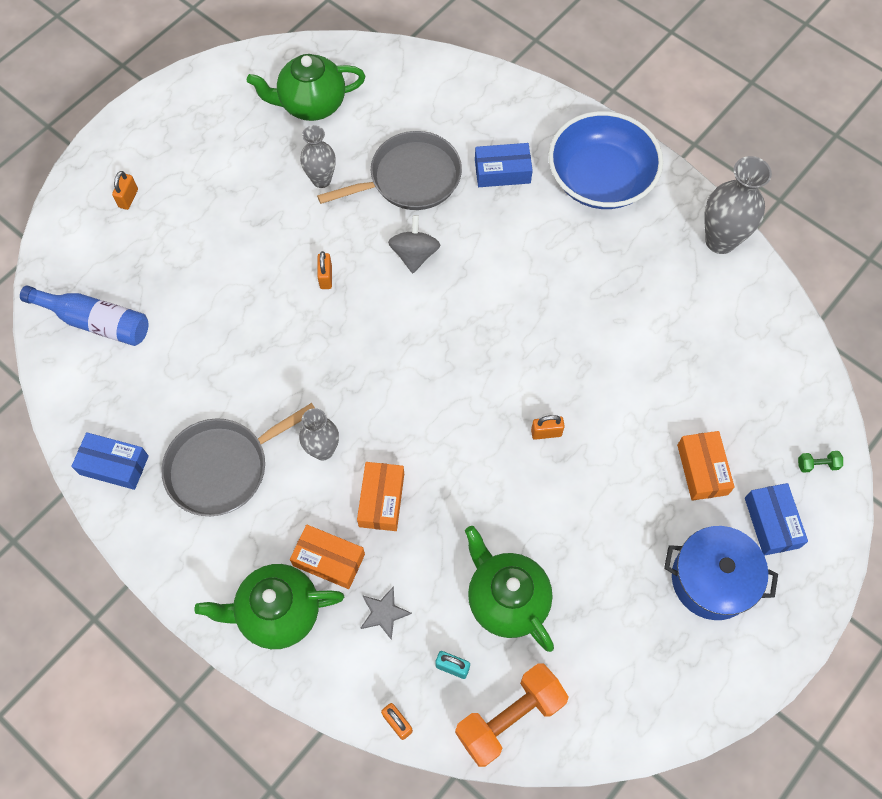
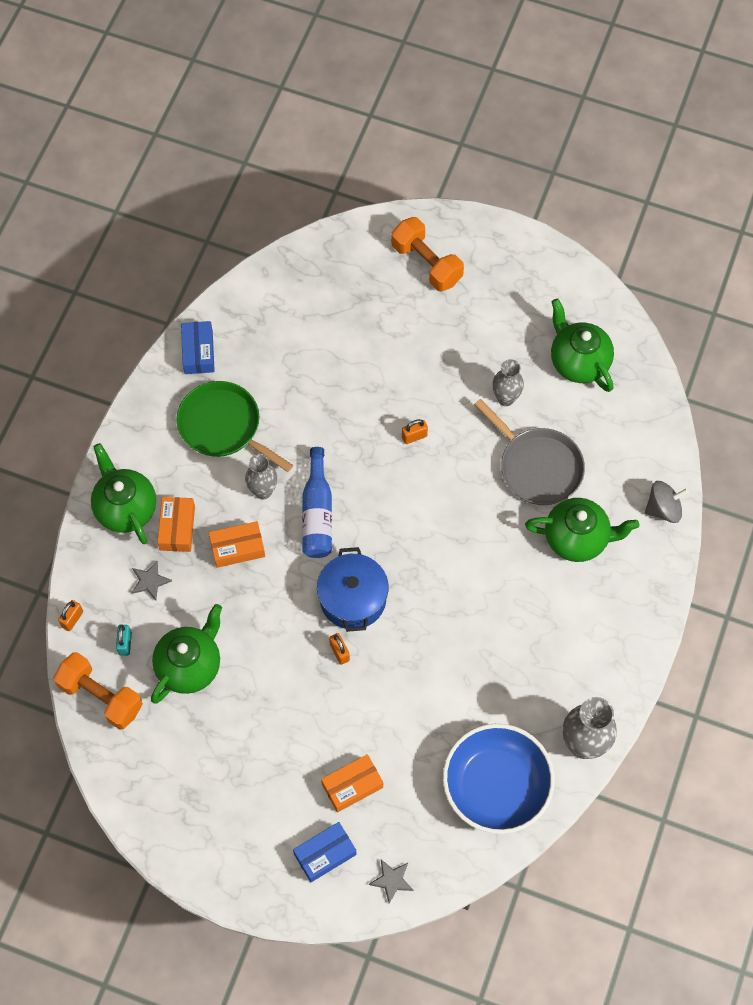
camera: 70 degrees right, 0 degrees up
blue bottle [20,286,149,346] -> blue bottle moved to [302,447,332,558]
orange padlock [112,171,138,210] -> orange dumbbell [391,217,464,291]
grey pan [162,403,315,516] -> green pan [176,381,293,472]
grey spinning top [388,215,440,273] -> grey spinning top moved to [645,481,689,523]
blue box [475,143,533,187] -> green teapot [525,498,639,562]
blue bowl [549,111,663,209] -> blue bowl moved to [443,724,555,834]
blue pot [664,526,778,620] -> blue pot moved to [317,547,389,632]
green dumbbell [798,451,843,473] -> grey star [369,860,413,903]

